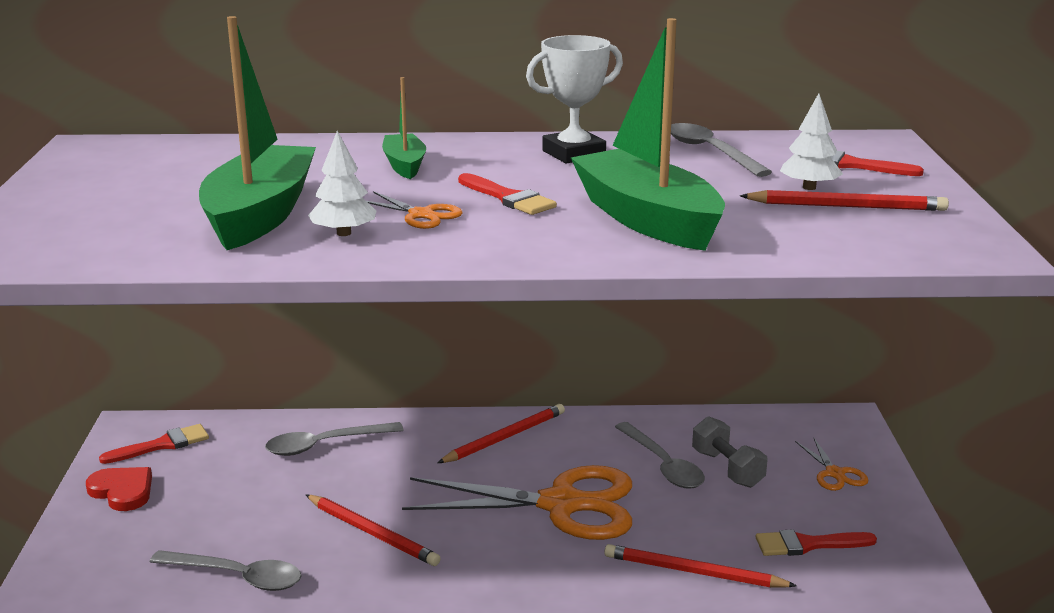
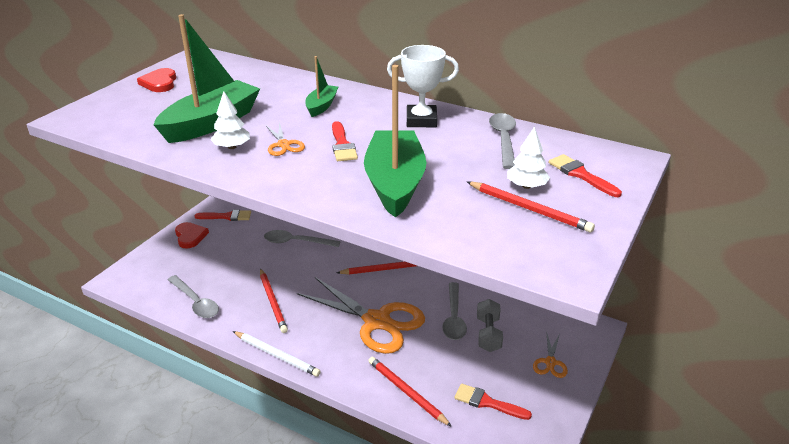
camera: 30 degrees right, 10 degrees up
none -> red heart [137,68,176,92]
none -> white pencil [233,331,321,377]

